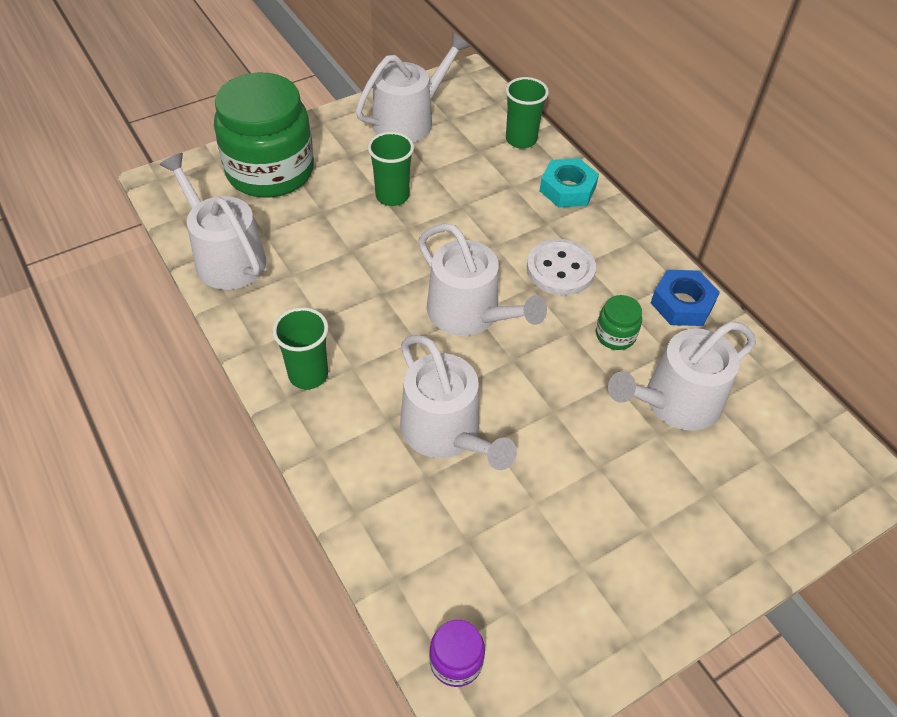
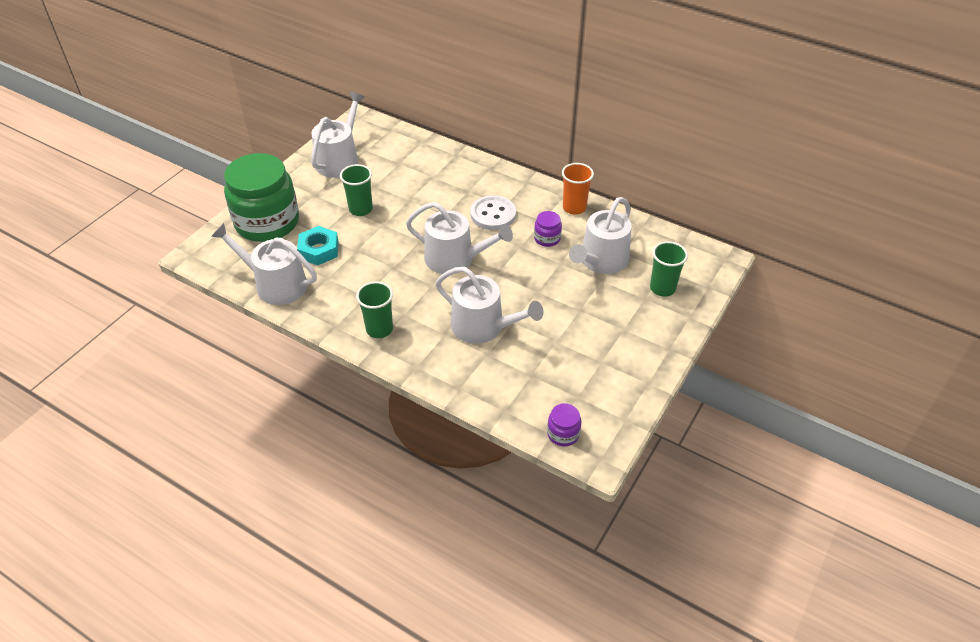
camera: 25 degrees left, 5 degrees down
green cup [505,77,549,149] -> green cup moved to [650,241,688,297]
turquoise nut [540,158,599,208] -> turquoise nut moved to [297,226,339,265]
green jar [596,295,642,350] -> purple jar [534,211,562,247]
blue nut [651,270,720,326] -> orange cup [562,163,594,215]

